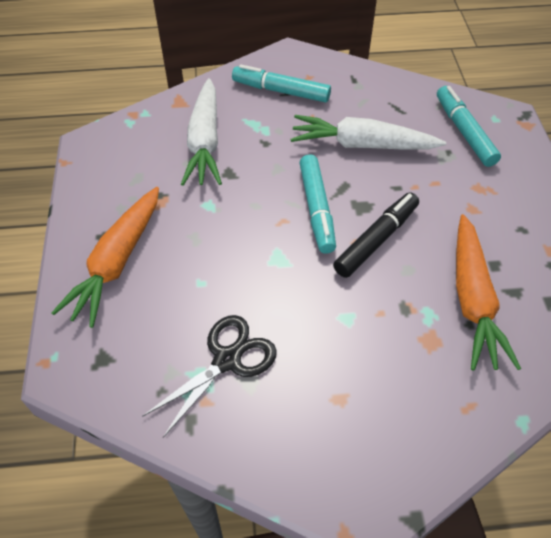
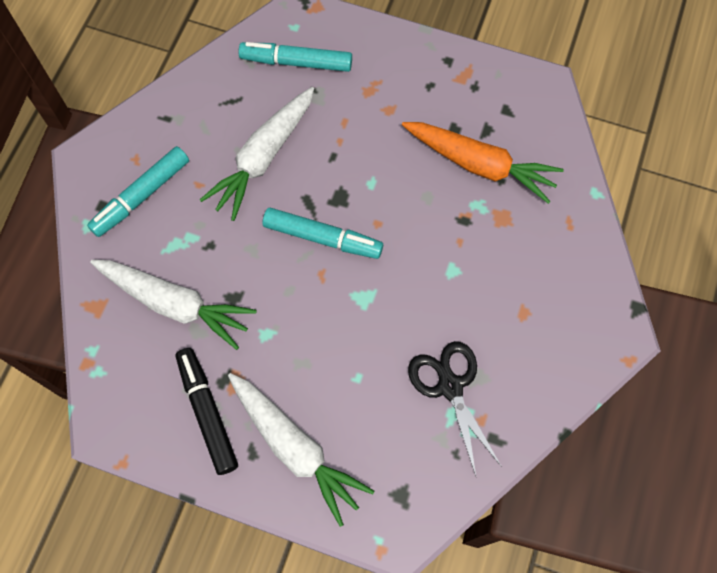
camera: 65 degrees left, 15 degrees up
orange carrot [51,187,159,328] -> white carrot [228,373,374,527]
black marker [333,192,419,278] -> black marker moved to [176,348,238,475]

